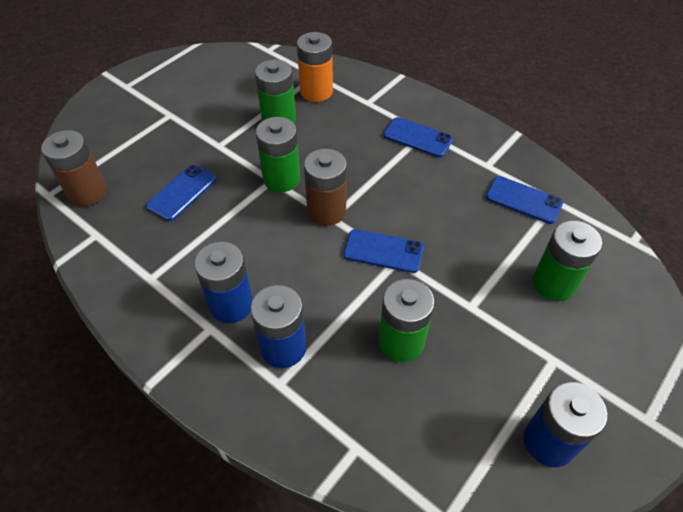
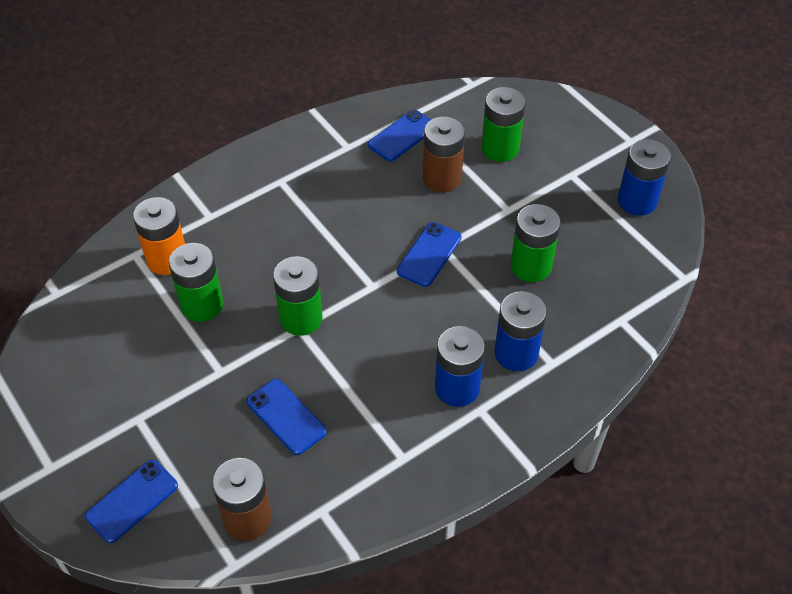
camera: 75 degrees left, 0 degrees up
brown battery [304,149,347,226] -> brown battery moved to [423,117,465,192]
blue phone [383,117,453,157] -> blue phone moved to [85,460,178,543]

